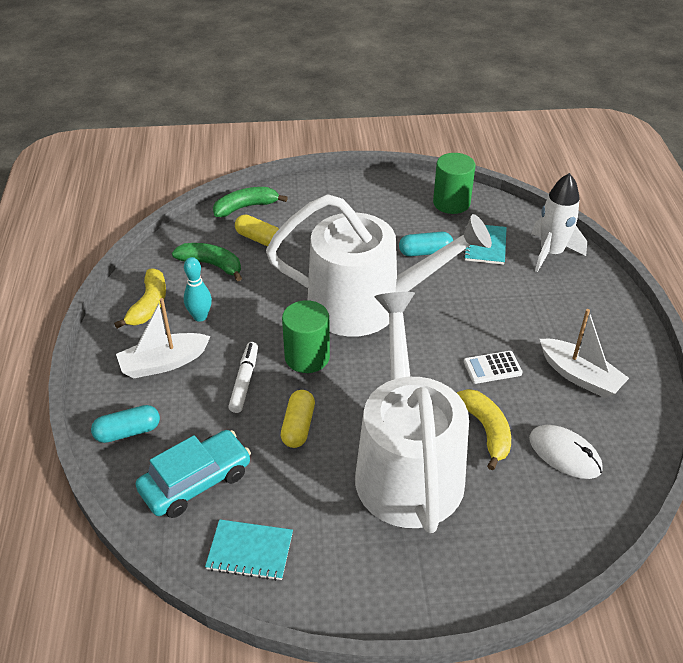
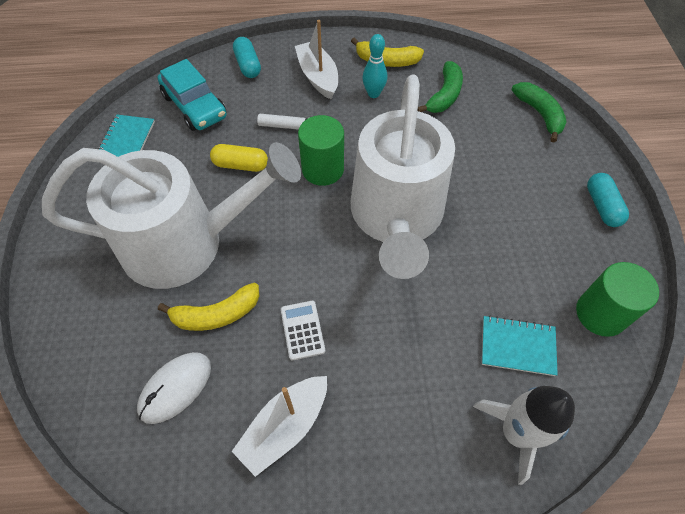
camera: 90 degrees right, 15 degrees up
yellow capsule [235,214,279,246] -> none
turquoise capsule [399,232,453,256] -> turquoise capsule moved to [587,173,629,227]

